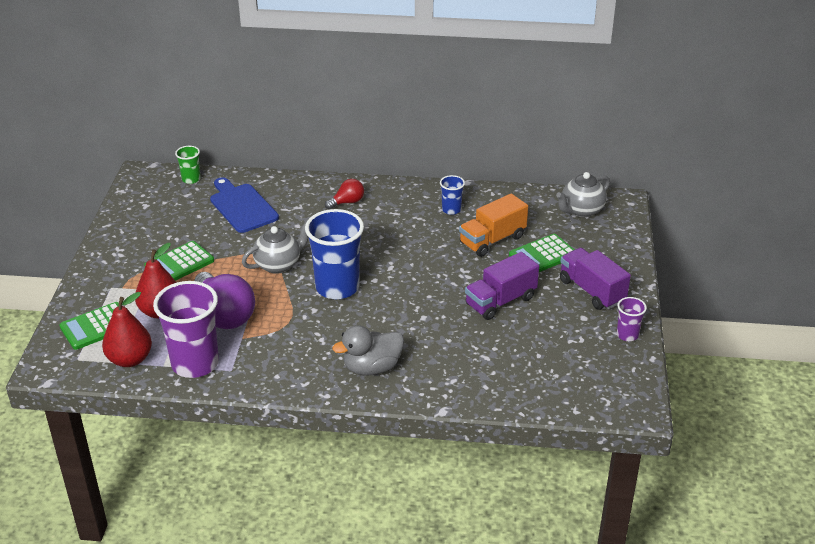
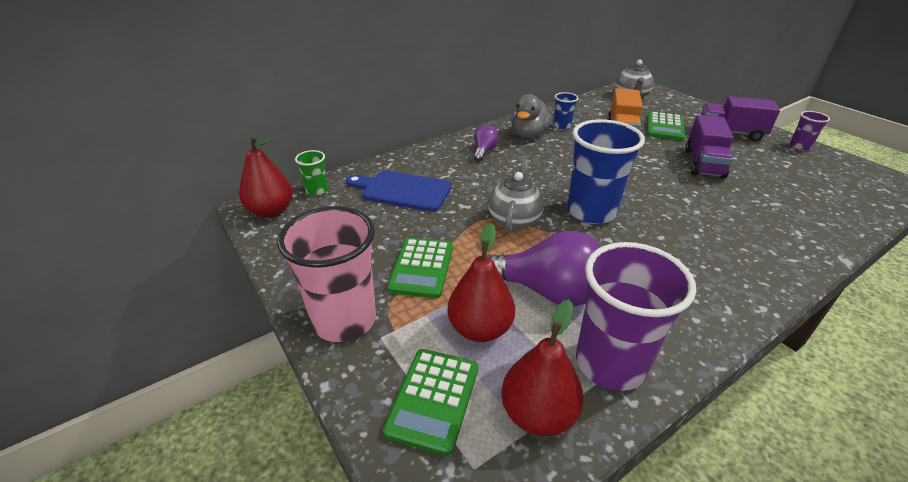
camera: 40 degrees left, 0 degrees up
red light bulb [325,179,364,209] -> purple light bulb [474,125,499,161]
grey duck [332,325,404,376] -> grey duck moved to [511,94,552,139]
none -> red pear [239,136,293,218]
none -> pink cup [277,206,376,342]

